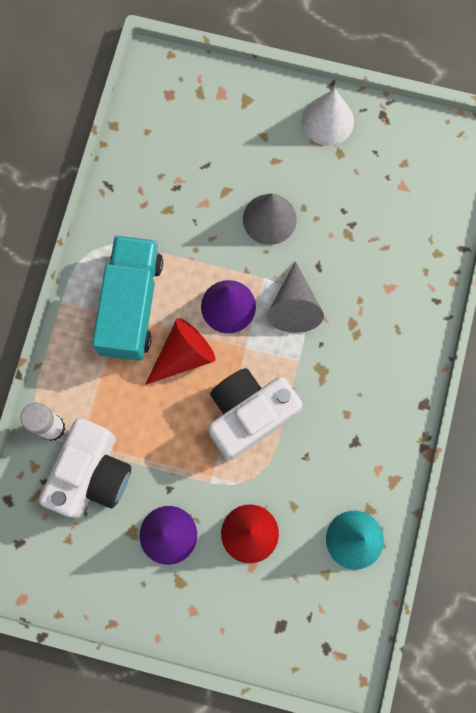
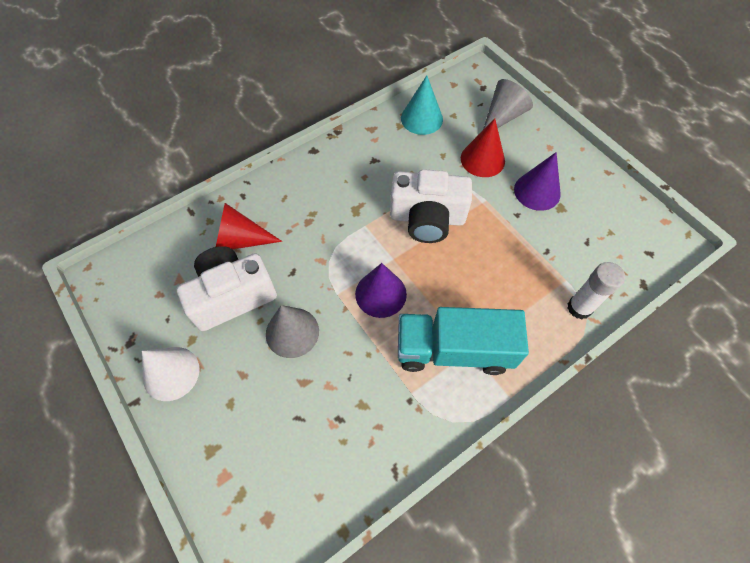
camera: 140 degrees left, 15 degrees down
white camera [39,418,131,518] -> white camera moved to [177,246,277,331]
turquoise truck [92,236,163,361] -> turquoise truck turned 45 degrees clockwise [398,307,529,375]
red cone [145,318,215,385] -> red cone moved to [216,203,282,249]
grey cone [267,261,324,333] -> grey cone moved to [483,79,533,130]

